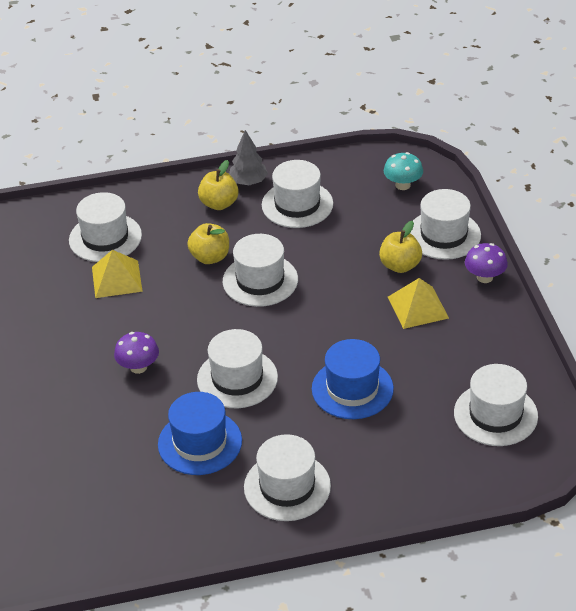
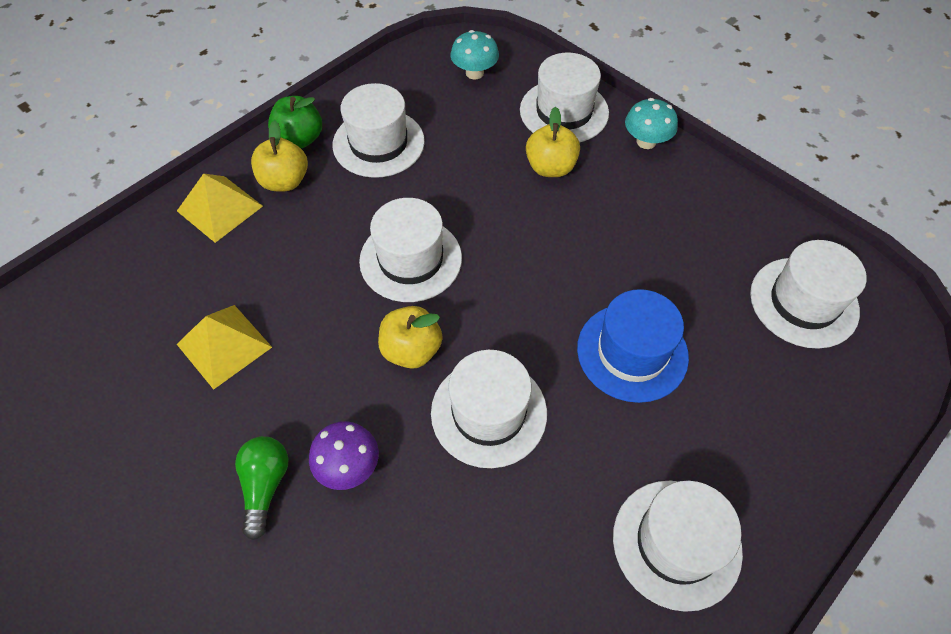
camera: 35 degrees left, 15 degrees up
white hat [69,192,142,262] -> none
blue hat [158,392,242,475] -> none
yellow apple [187,223,229,264] -> yellow apple moved to [378,306,443,369]
grey tree [229,130,268,185] -> green apple [268,96,322,148]
yellow pyramid [388,278,449,329] -> yellow pyramid moved to [177,173,263,243]
purple mushroom [465,243,508,283] -> turquoise mushroom [625,98,678,149]
none -> green light bulb [235,436,288,540]

